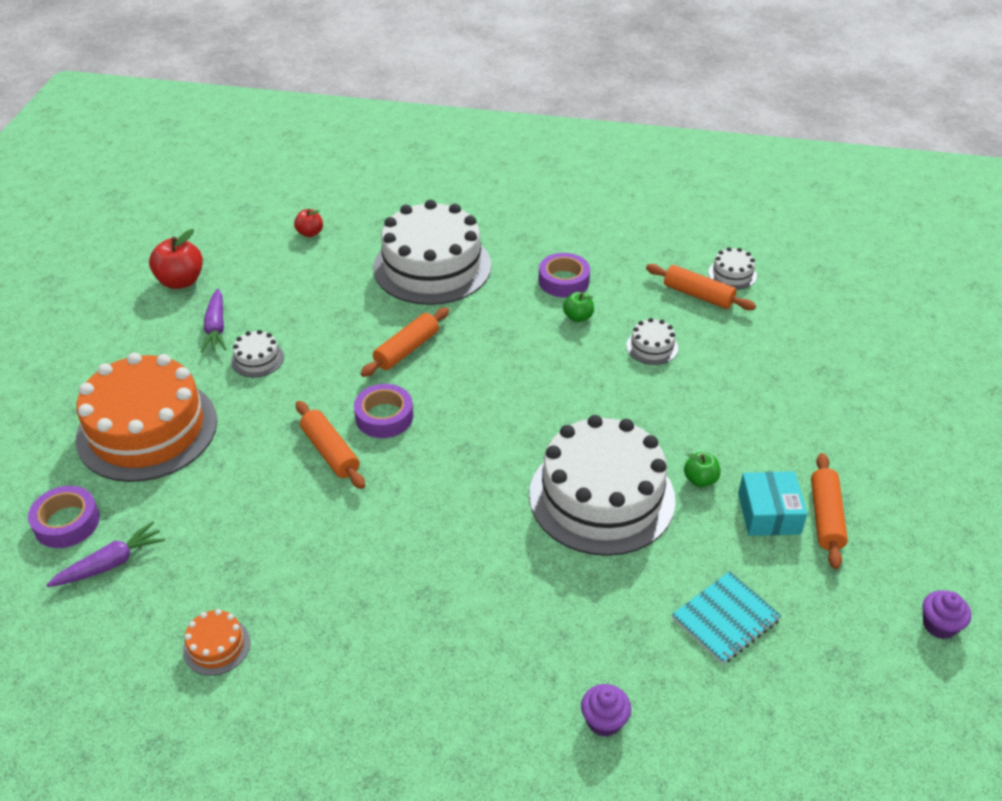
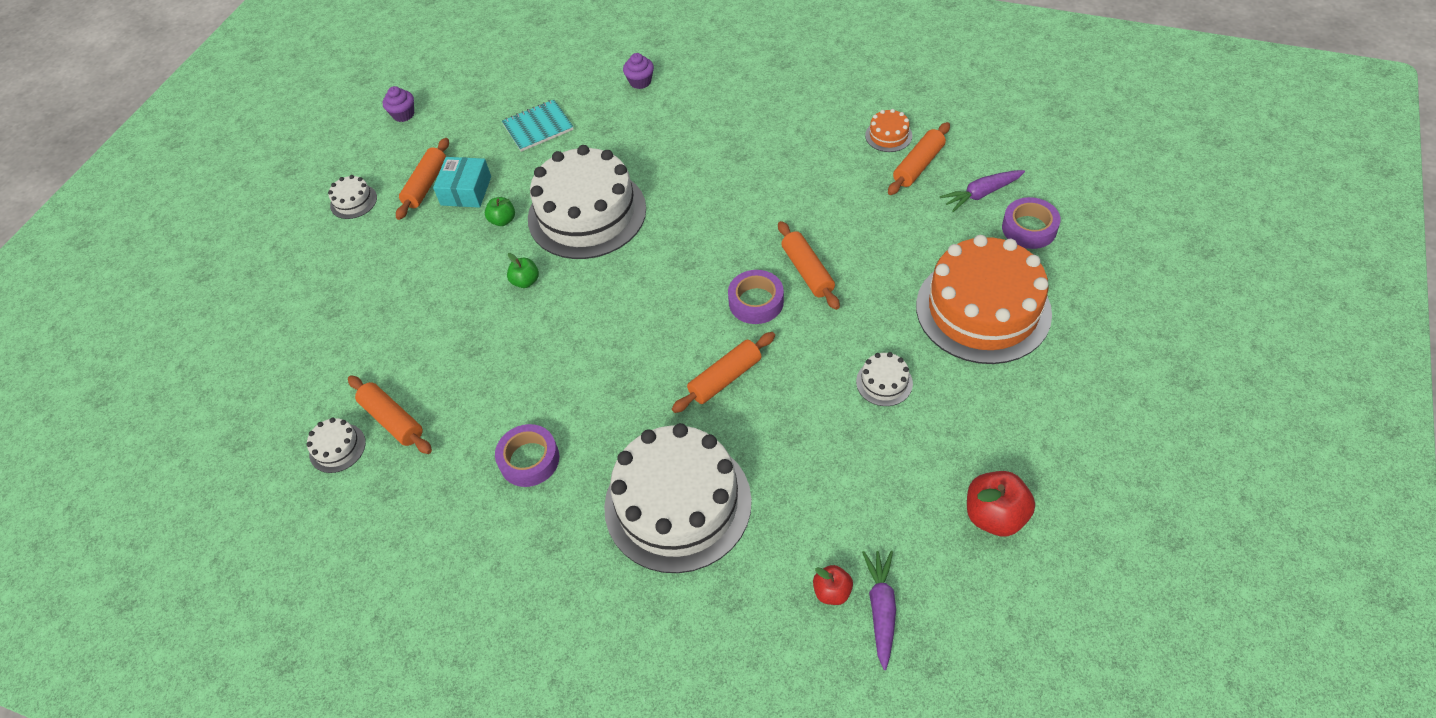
camera: 165 degrees left, 10 degrees up
purple carrot [201,288,226,353] -> purple carrot moved to [862,551,896,670]
green apple [563,292,594,322] -> green apple moved to [507,253,539,288]
white cake [626,318,678,365] -> white cake moved to [328,175,377,219]
none -> orange rolling pin [888,122,950,195]

